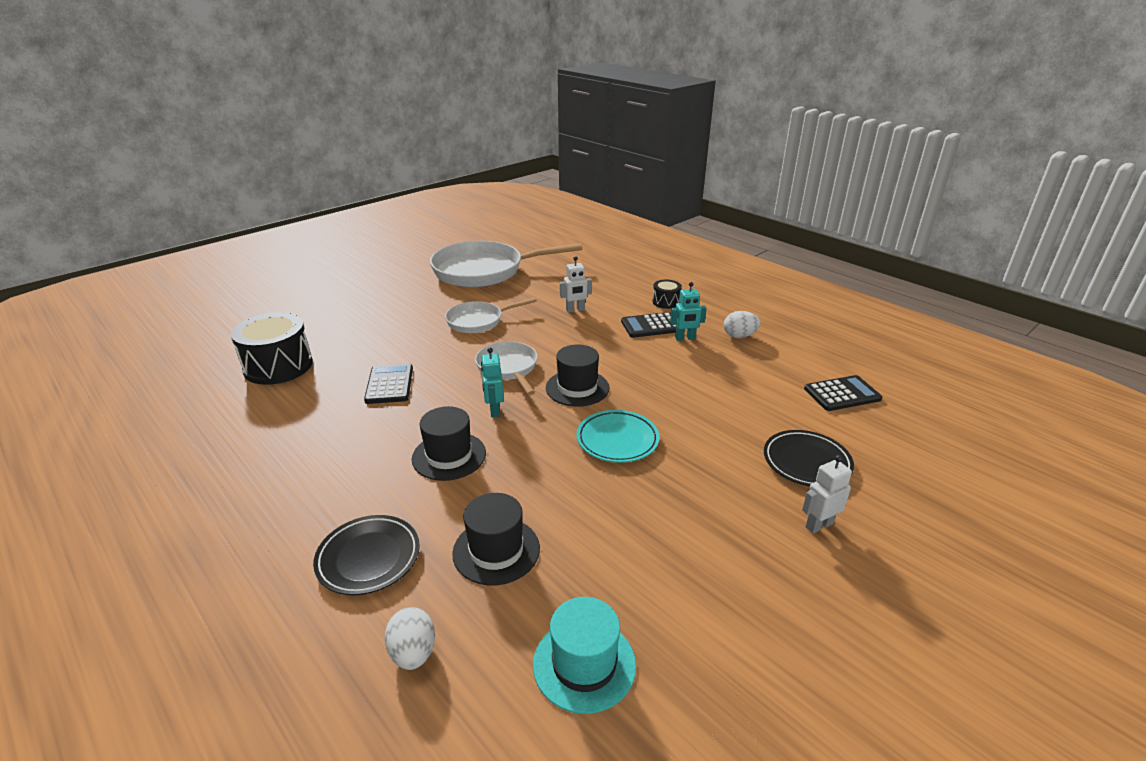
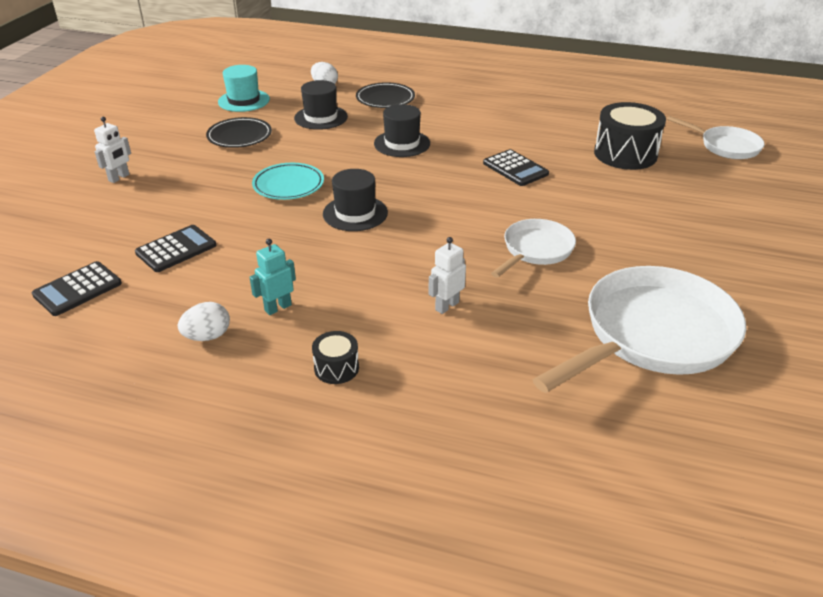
camera: 150 degrees right, 5 degrees up
white pan [475,341,538,395] -> white pan moved to [667,116,765,159]
turquoise robot [481,348,504,417] -> none
black calculator [621,312,676,338] -> black calculator moved to [135,225,216,272]
black plate [764,430,854,486] -> black plate moved to [206,117,272,148]

